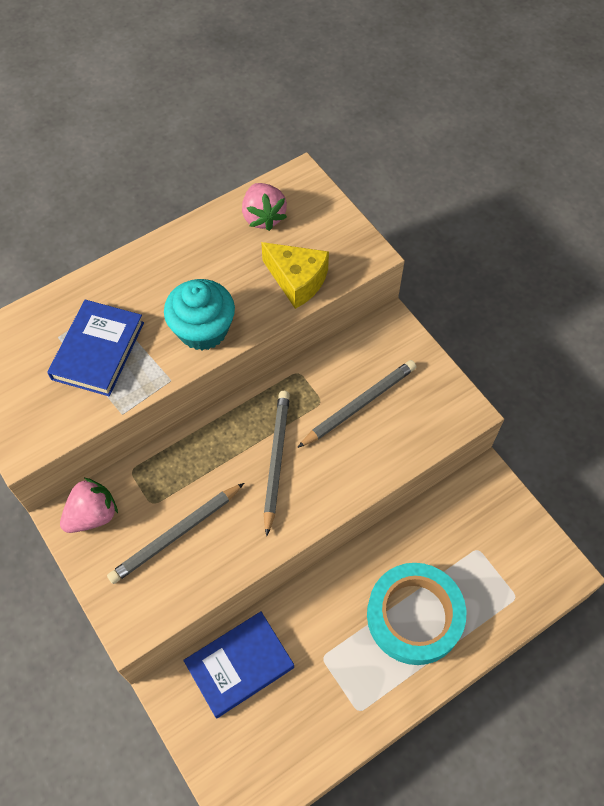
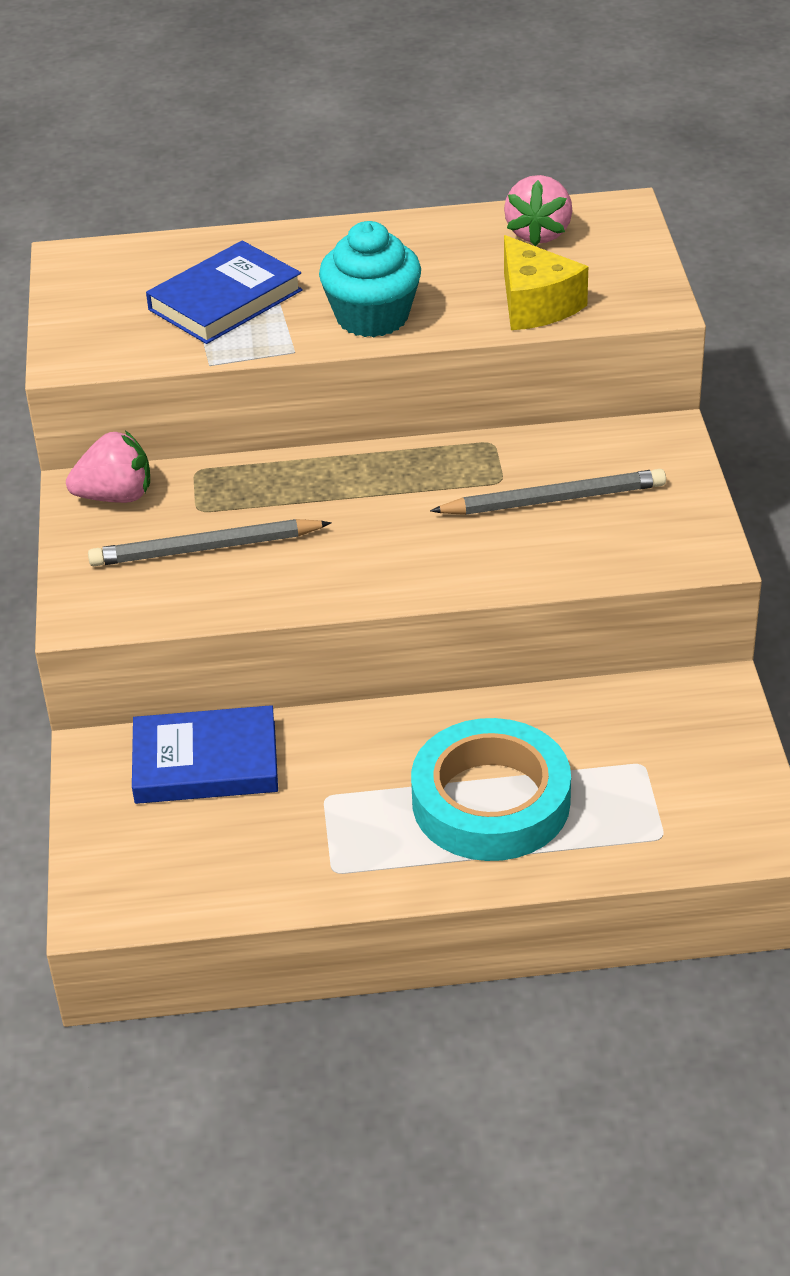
camera: 30 degrees right, 20 degrees down
grey pencil [264,391,290,536] -> none

